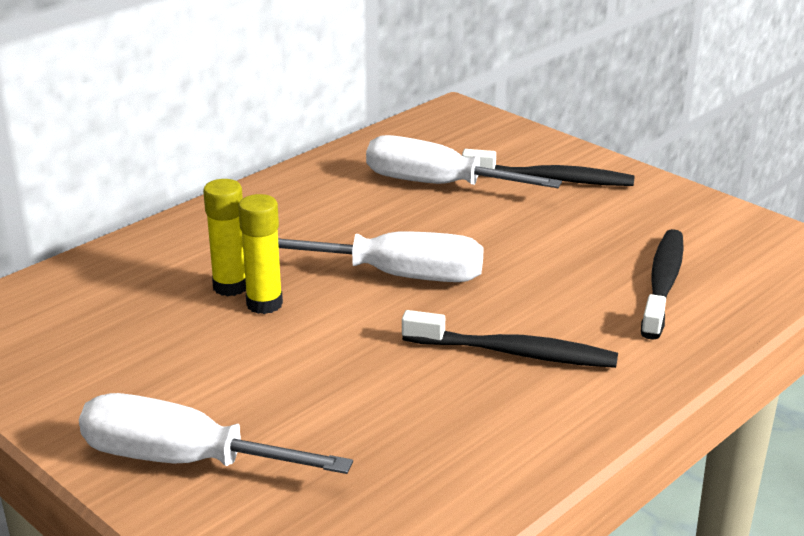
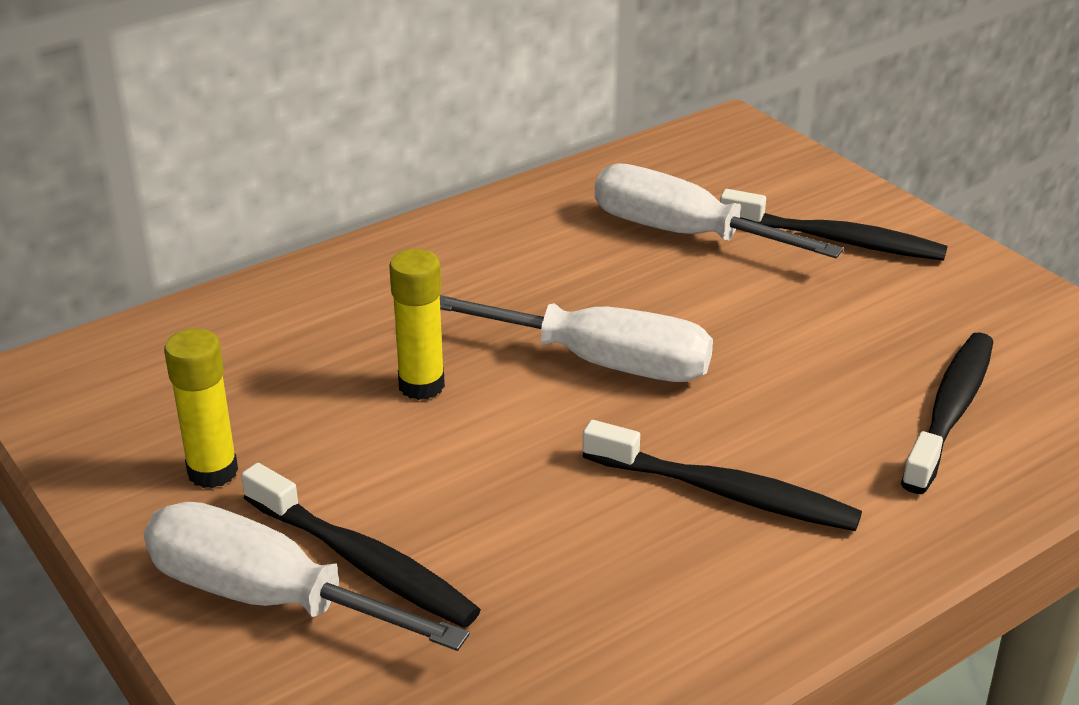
camera: 10 degrees right, 5 degrees up
yellow glue stick [203,179,246,296] -> yellow glue stick moved to [164,328,238,488]
none -> black toothbrush [241,463,481,628]

